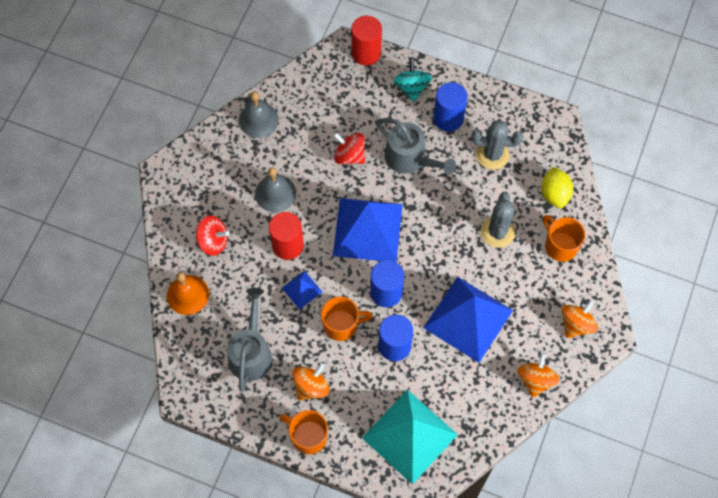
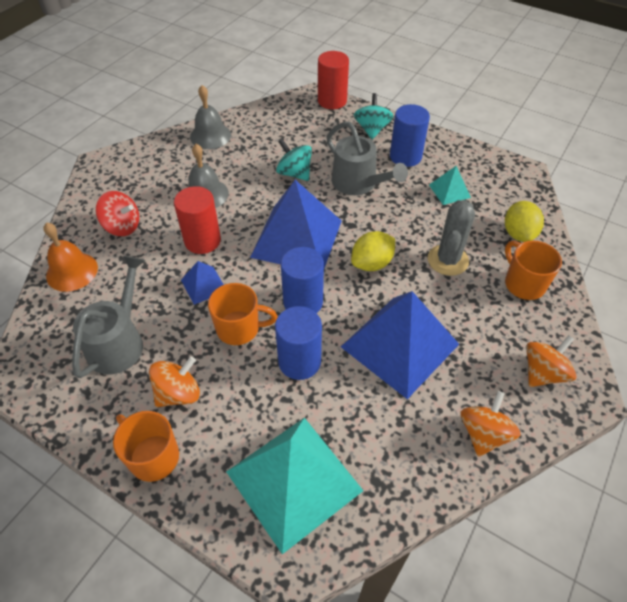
camera: 10 degrees right, 15 degrees down
red spinning top [333,132,365,164] -> turquoise spinning top [276,139,312,181]
grey cactus [471,120,523,170] -> turquoise pyramid [429,166,471,205]
none -> yellow lemon [351,231,395,271]

